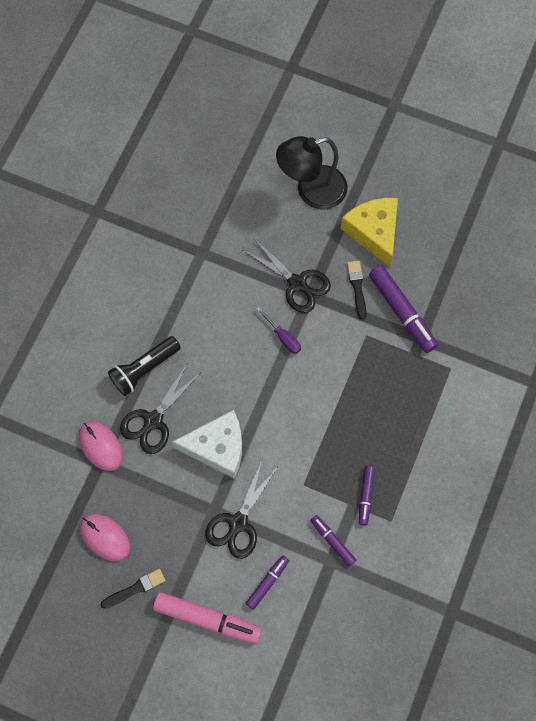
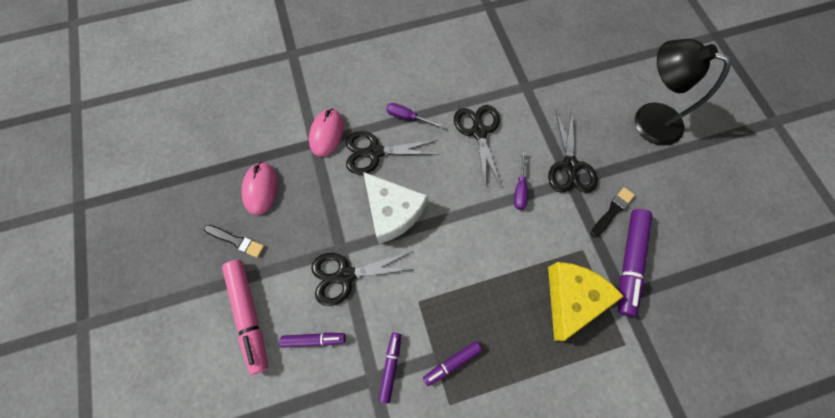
camera: 50 degrees right, 0 degrees up
black flashlight [108,336,181,396] -> purple screwdriver [386,103,442,127]
yellow cheese [341,198,398,267] -> yellow cheese moved to [548,262,624,341]
none -> black scissors [454,105,502,188]

